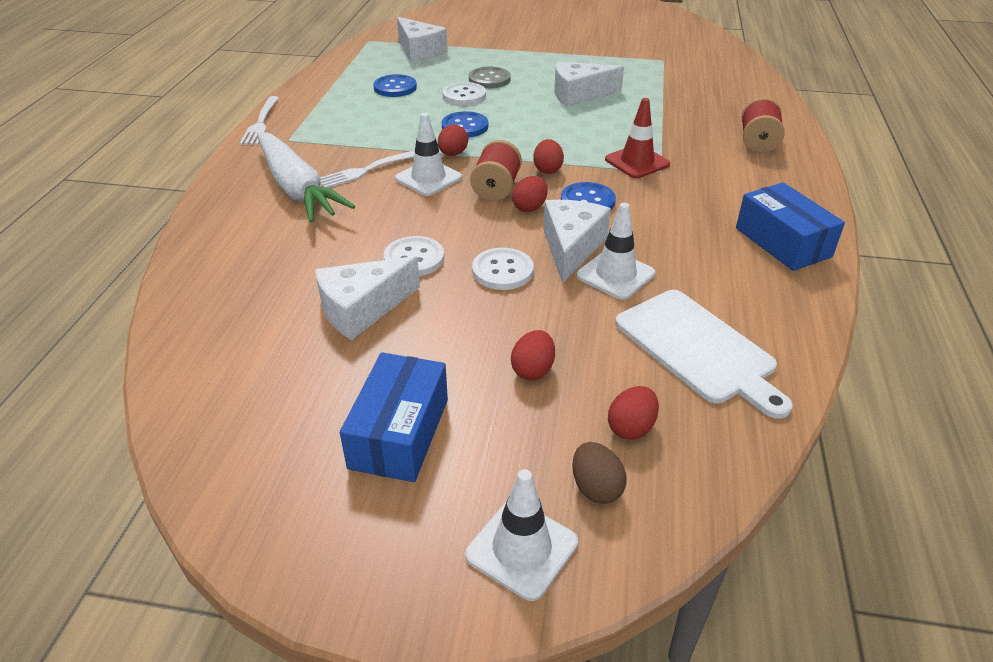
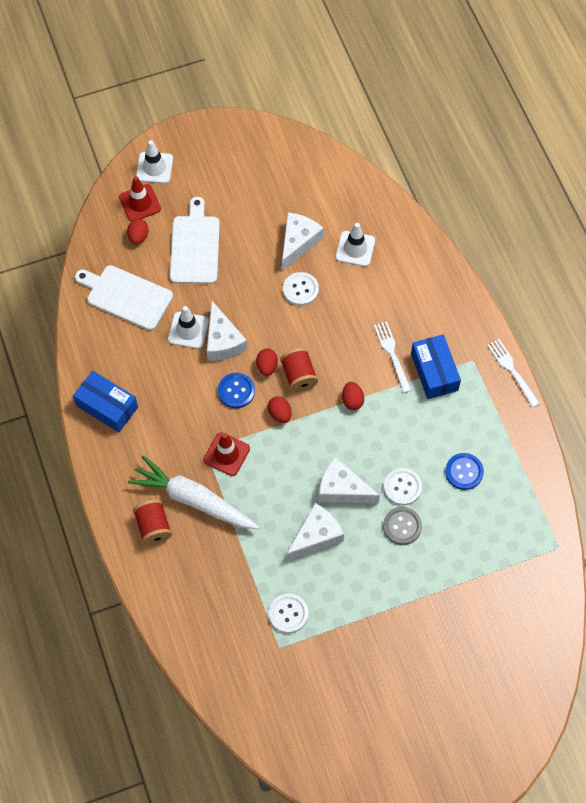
camera: 150 degrees right, 25 degrees up
white carrot [257,132,355,223] -> white carrot moved to [128,455,259,529]
white fork [320,150,415,188] -> white fork turned 45 degrees counterclockwise [374,321,411,393]
blue box [340,352,448,482] -> blue box moved to [411,334,461,399]
white traffic cone [395,113,462,196] -> white traffic cone moved to [336,223,375,267]
white cheese [397,17,448,62] -> white cheese moved to [319,457,380,503]
blue button [442,111,488,137] -> none
white button [472,248,534,290] -> white button moved to [269,594,308,633]
red egg [511,330,555,380] -> white cutting board [170,197,220,284]
brown egg [572,442,627,504] -> red traffic cone [119,176,161,221]

